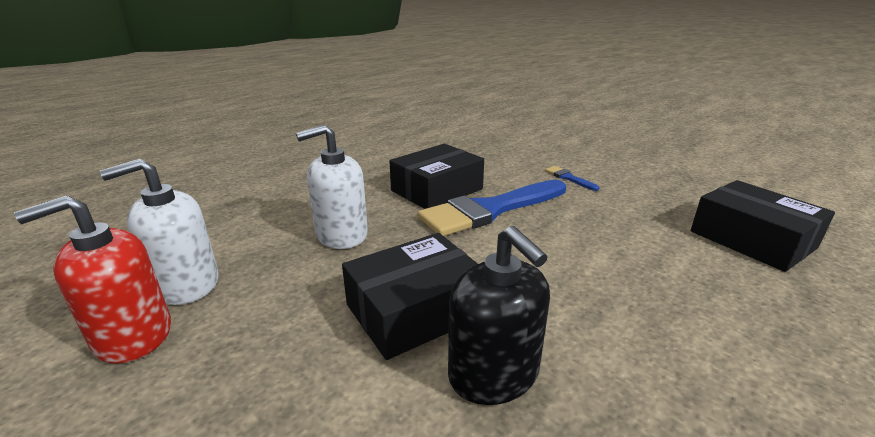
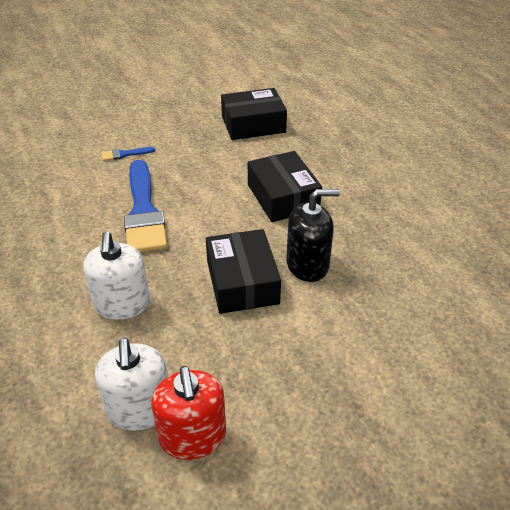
camera: 70 degrees left, 15 degrees up
black box [389,144,484,209] -> black box moved to [248,151,322,222]

